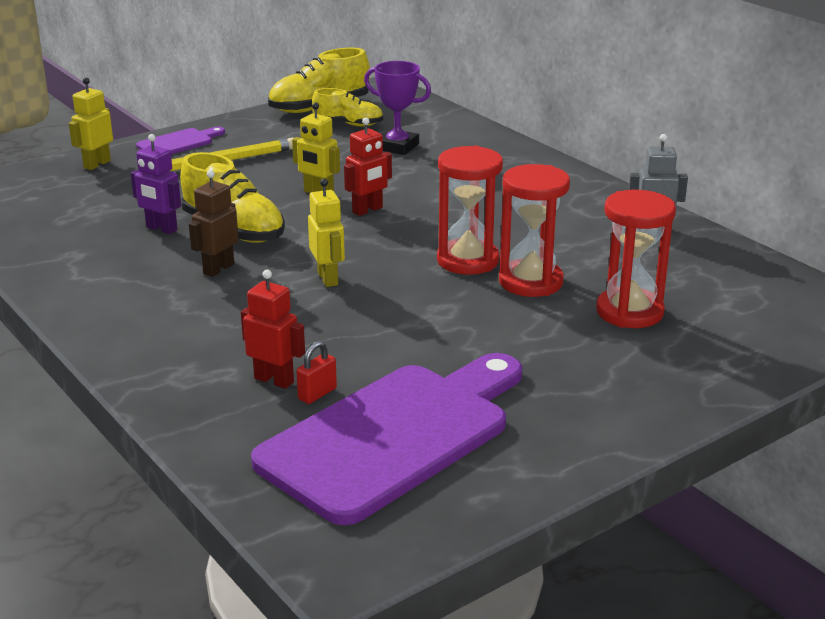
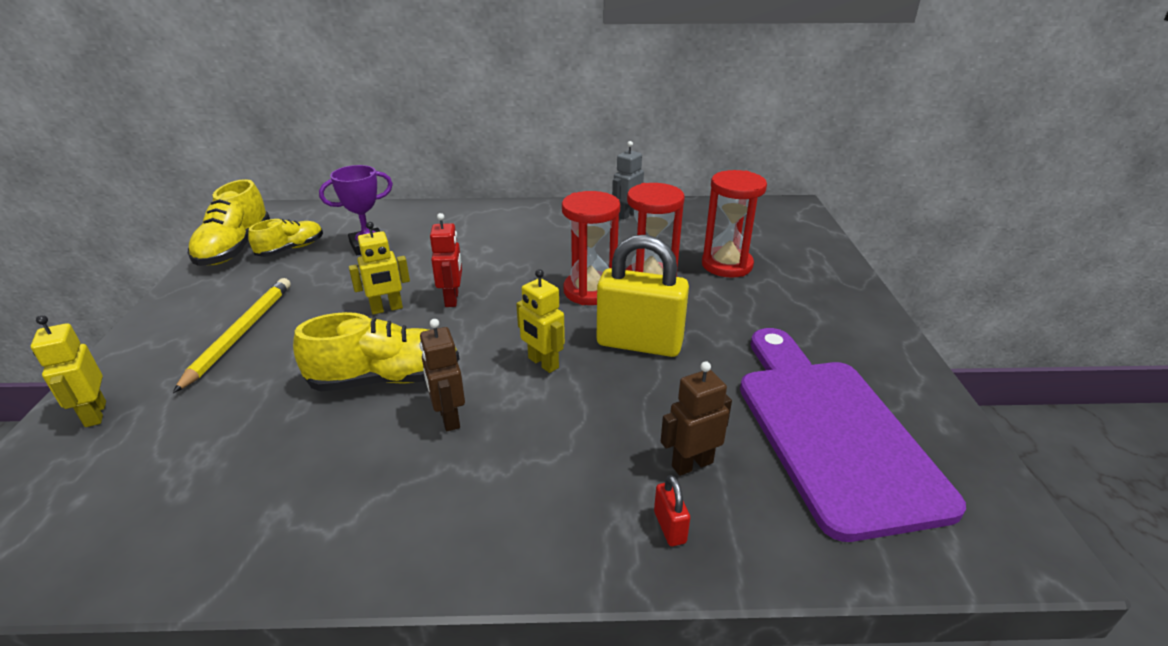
camera: 55 degrees left, 5 degrees up
purple robot [131,134,181,234] -> none
purple cutting board [136,127,225,154] -> none
red robot [241,270,305,389] -> brown robot [661,361,732,476]
red padlock [296,341,337,404] -> red padlock moved to [654,475,690,546]
yellow robot [308,178,345,287] -> yellow robot turned 150 degrees counterclockwise [516,269,565,373]
none -> yellow padlock [597,235,689,357]

